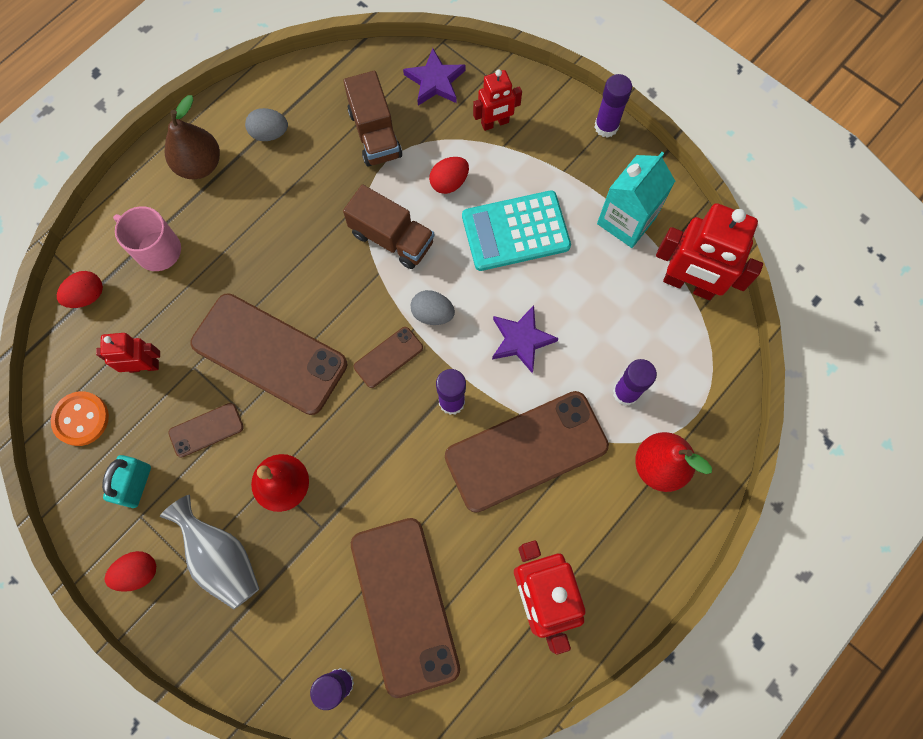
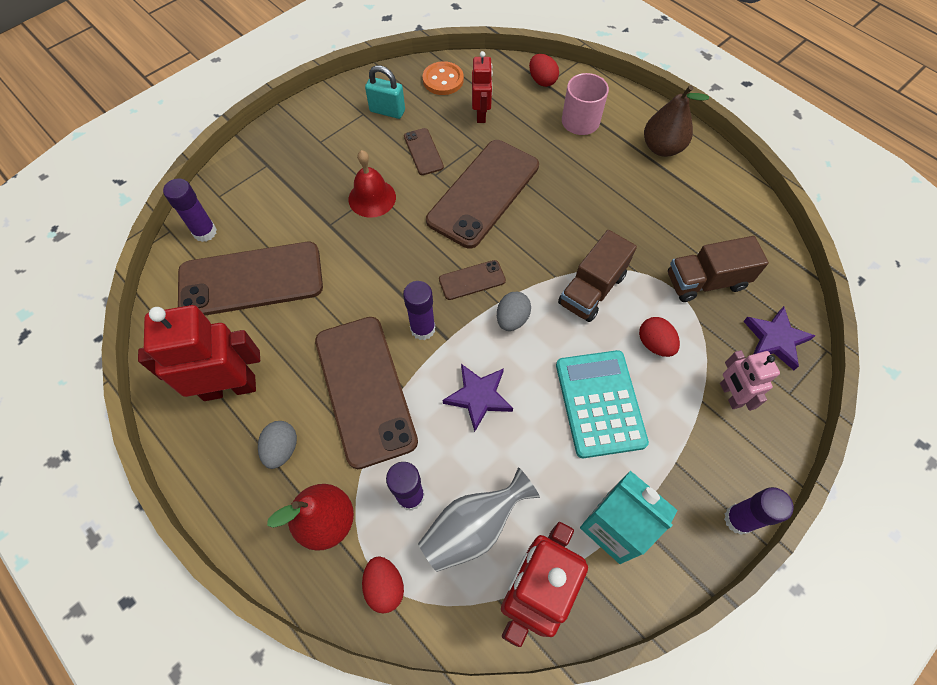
camera: 95 degrees right, 10 degrees down
red egg [105,551,156,592] -> red egg moved to [362,556,404,613]
grey vase [160,495,259,610] -> grey vase moved to [418,467,540,572]
grey egg [245,108,288,141] -> grey egg moved to [258,421,297,469]
brown phone [354,327,423,388] -> brown phone turned 75 degrees counterclockwise [439,260,506,300]
red robot [473,70,522,131] -> pink robot [720,350,780,411]

